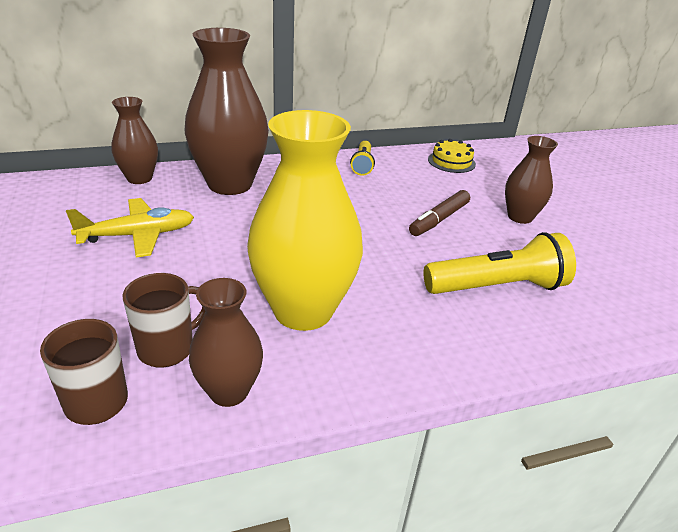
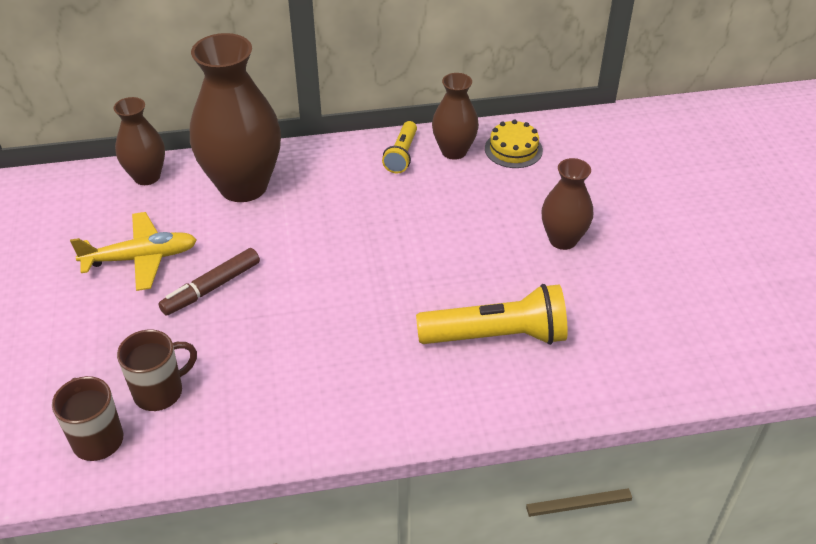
camera: 10 degrees right, 10 degrees up
brown vase [189,278,263,407] -> brown vase moved to [432,73,479,160]
yellow vase [247,110,363,331] -> none
brown marker [409,190,470,236] -> brown marker moved to [158,248,260,316]

